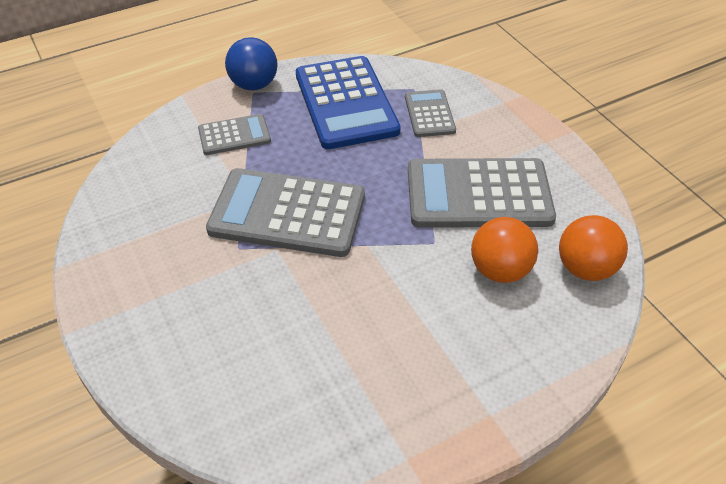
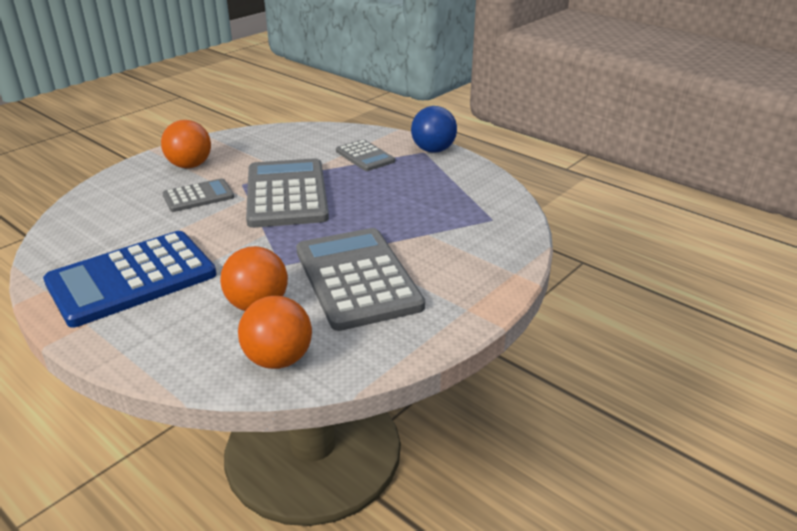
camera: 70 degrees right, 15 degrees down
blue calculator [296,56,401,149] -> blue calculator moved to [43,231,216,328]
grey calculator [405,89,456,137] -> grey calculator moved to [162,178,234,212]
none -> orange ball [161,120,211,168]

